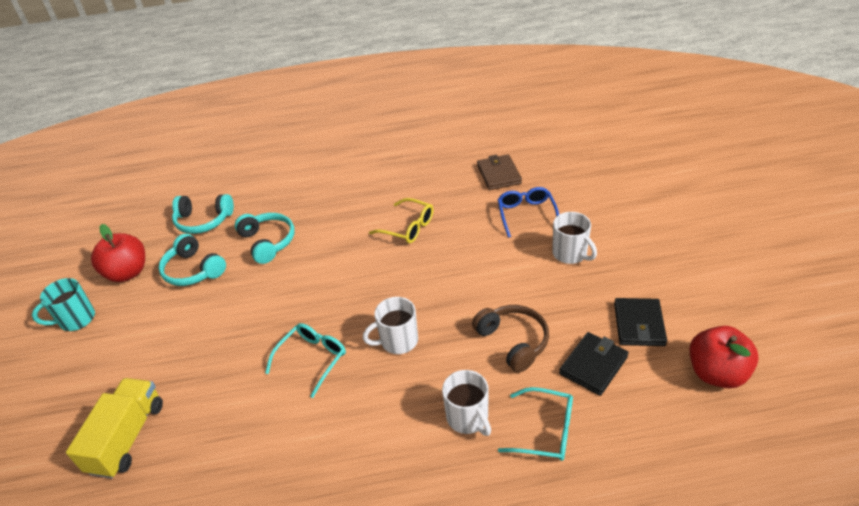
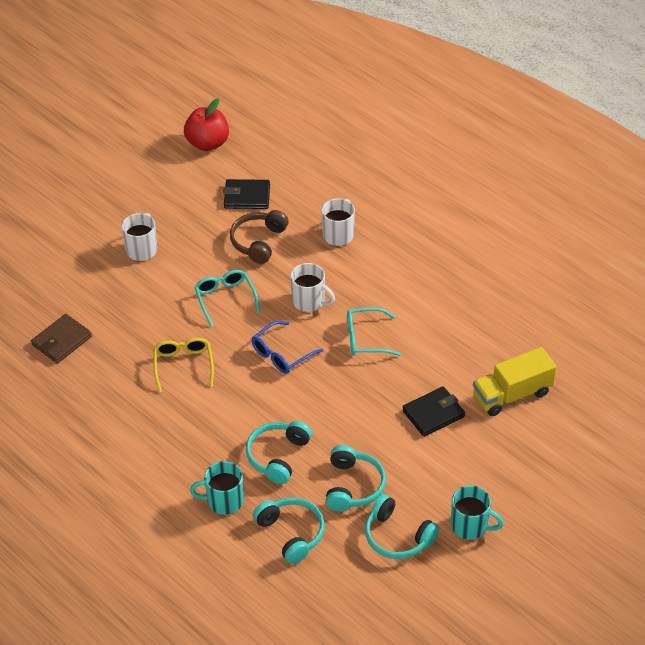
camera: 130 degrees left, 5 degrees up
red apple [91,224,145,282] -> turquoise headphones [365,494,439,559]
blue glasses [498,187,559,238] -> blue glasses moved to [252,321,323,374]
turquoise glasses [498,387,573,461] -> turquoise glasses moved to [194,270,260,327]
black wallet [614,298,667,346] -> black wallet moved to [402,386,465,437]
none -> turquoise mug [190,461,244,515]

